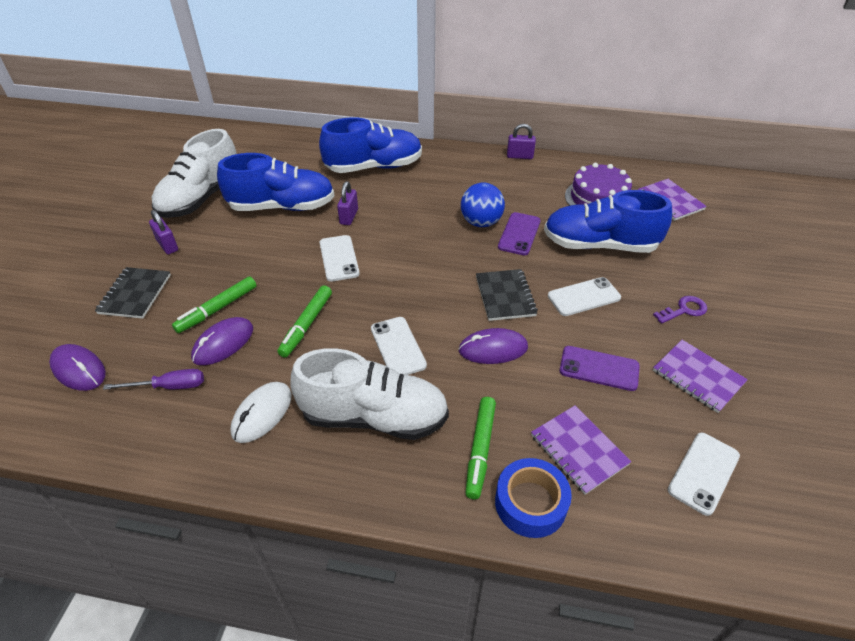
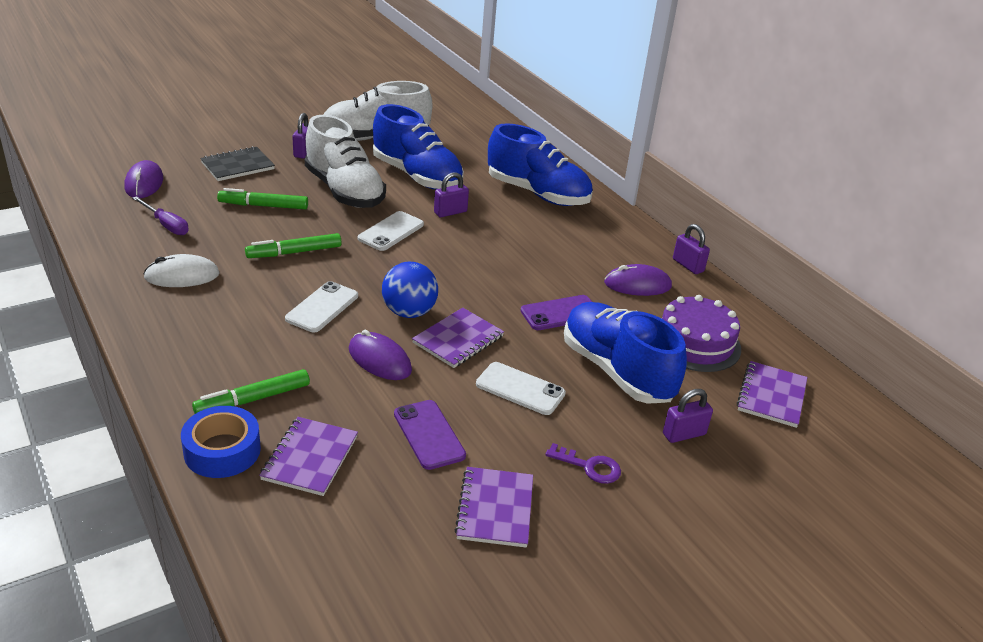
camera: 45 degrees right, 10 degrees down
purple mouse [191,317,253,365] -> purple mouse moved to [604,264,672,296]
white shoe [290,348,449,440] -> white shoe moved to [305,115,386,208]
blue ball [461,182,505,227] -> blue ball moved to [382,262,438,318]
black notebook [476,269,538,321] -> purple notebook [412,308,504,368]
white phone [668,433,740,516] -> none
none -> purple padlock [663,389,713,443]

